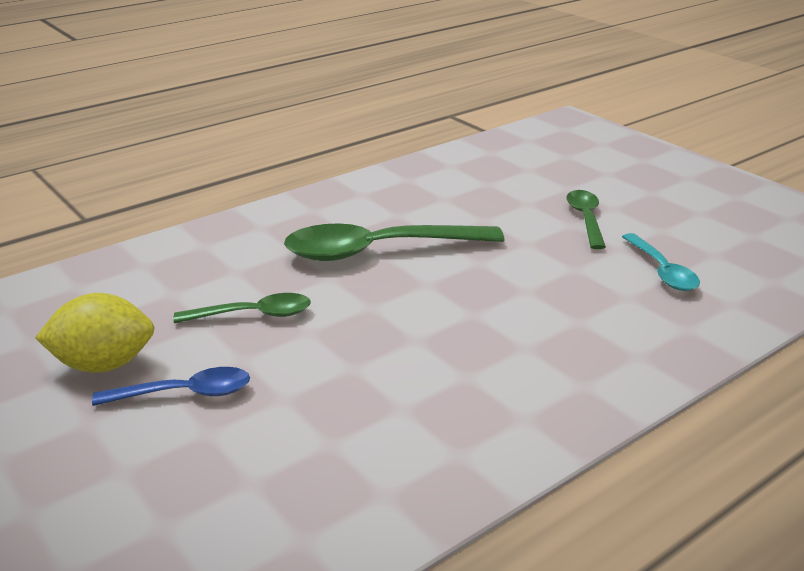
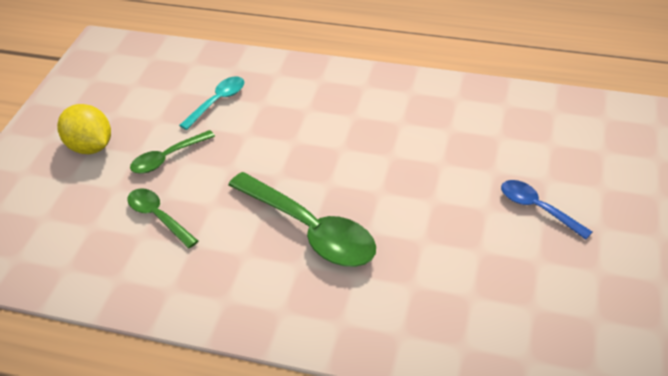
camera: 125 degrees left, 15 degrees up
yellow lemon [35,293,155,373] -> yellow lemon moved to [57,104,111,154]
green spoon [174,293,311,323] -> green spoon moved to [128,188,198,249]

